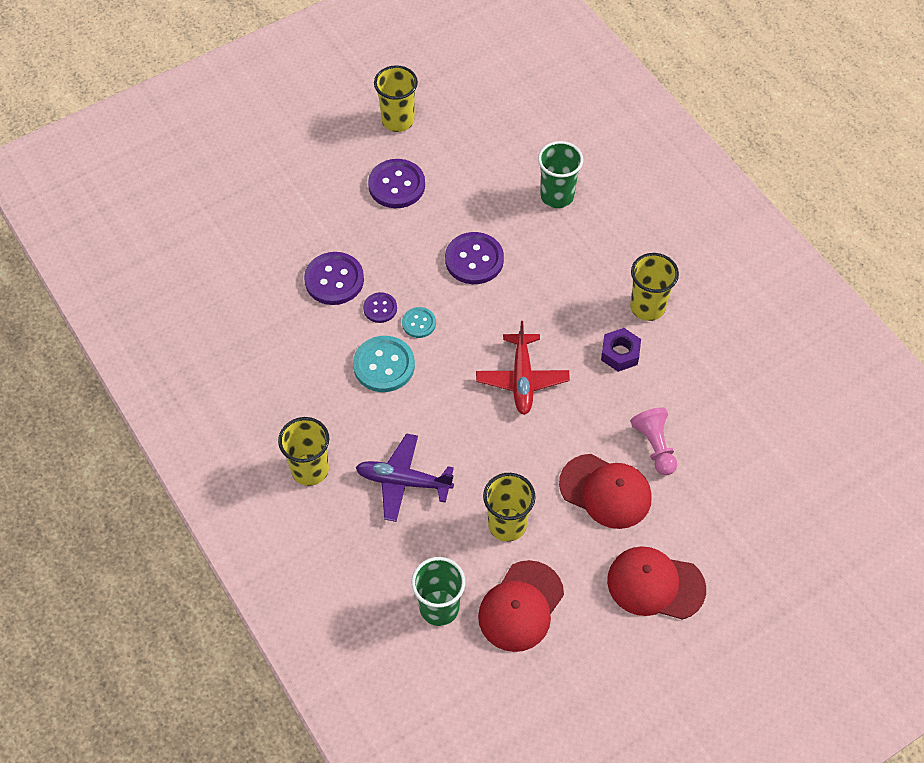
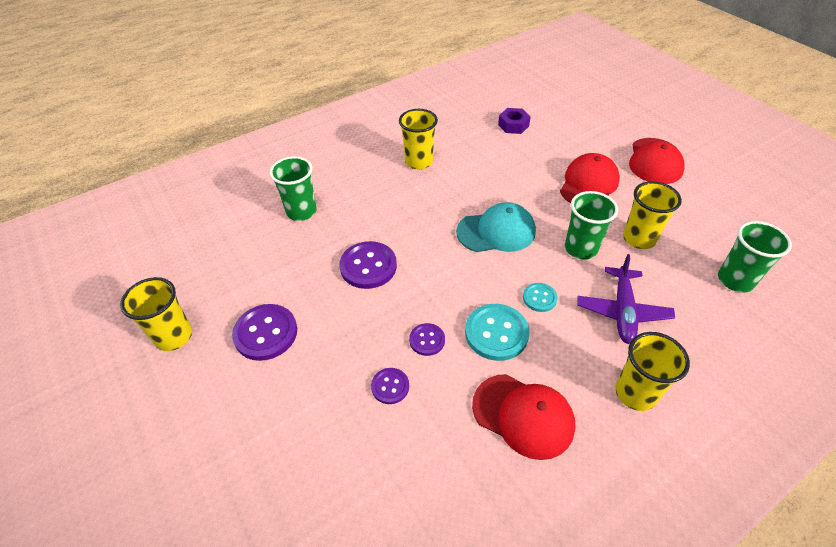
camera: 90 degrees left, 10 degrees down
purple button [304,252,364,305] -> purple button [371,368,409,404], size x0.56
turquoise button [402,307,436,338] -> turquoise button moved to [523,283,558,312]
red plane [476,321,570,415] -> turquoise cap [456,202,536,252]
red cap [478,560,564,652] -> red cap moved to [472,374,575,460]
purple nut [601,328,641,372] -> purple nut moved to [498,108,531,134]
pink pawn [631,407,677,475] -> none
none -> green cup [565,191,618,260]

